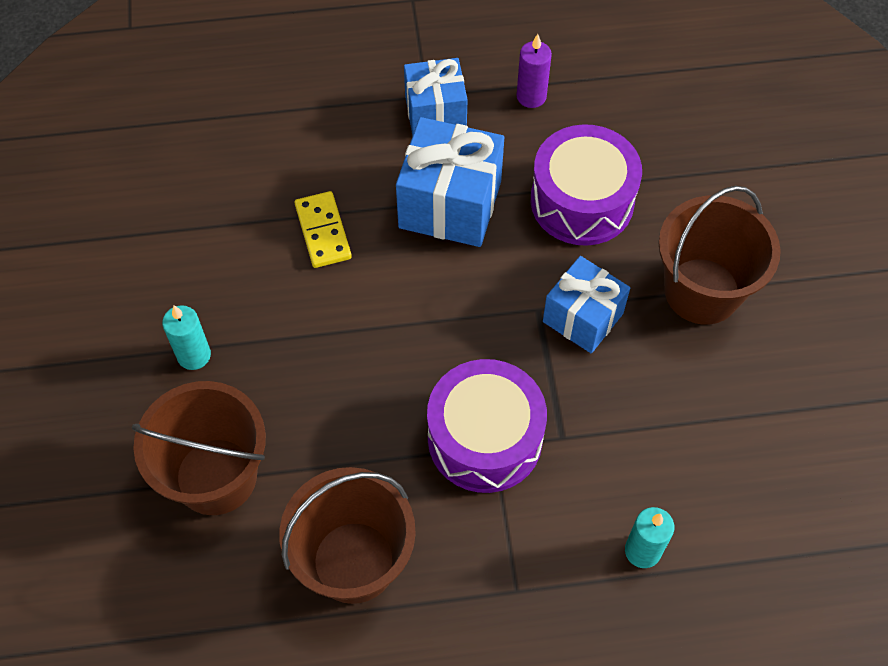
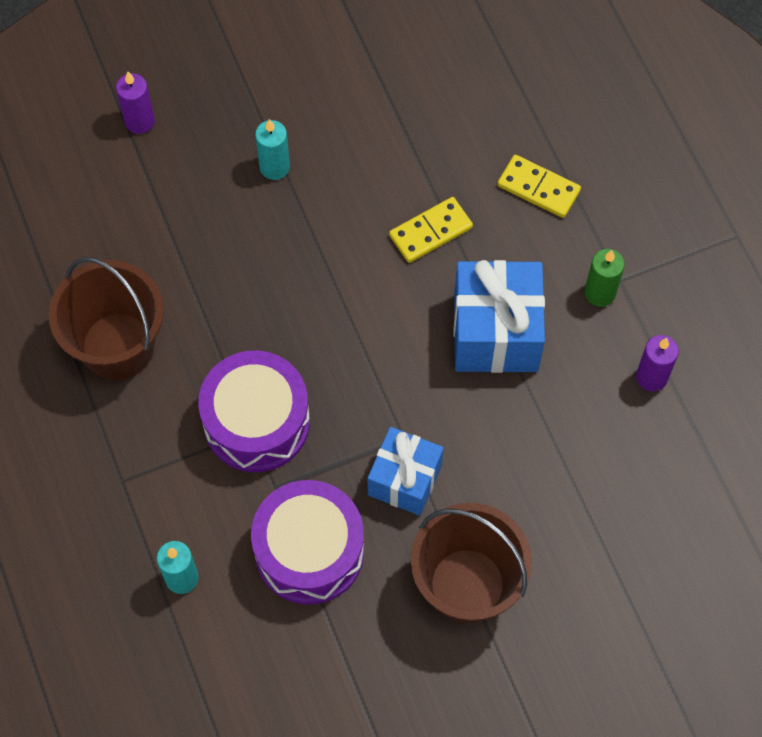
camera: 75 degrees right, 5 degrees up
brown bucket [132,381,266,515] -> none
blue gift [404,58,468,136] -> green candle [585,249,625,307]
purple drum [531,124,642,246] -> purple drum moved to [251,480,364,604]
none -> purple candle [116,71,155,134]
none -> yellow domino [497,155,581,218]

